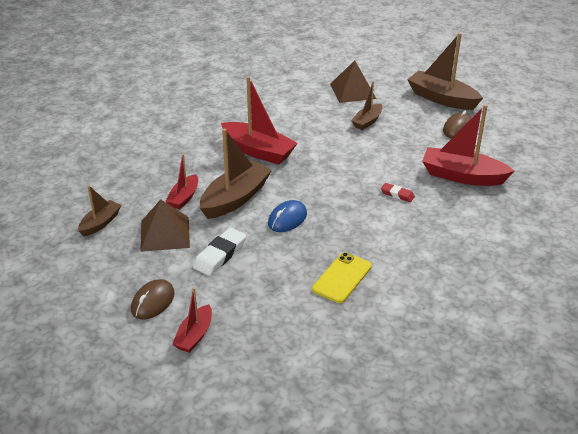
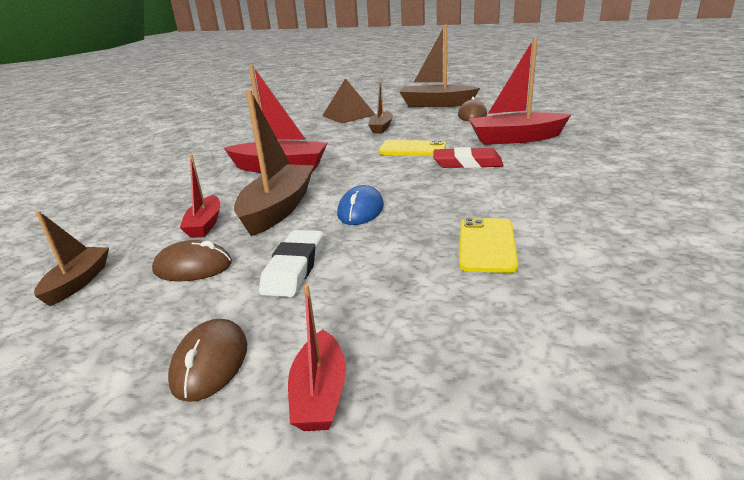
camera: 20 degrees left, 10 degrees down
brown pyramid [140,200,190,252] -> brown mouse [152,240,232,281]
red eraser [381,183,415,202] -> red eraser [433,147,504,168], size x1.70
none -> yellow phone [379,140,446,156]

